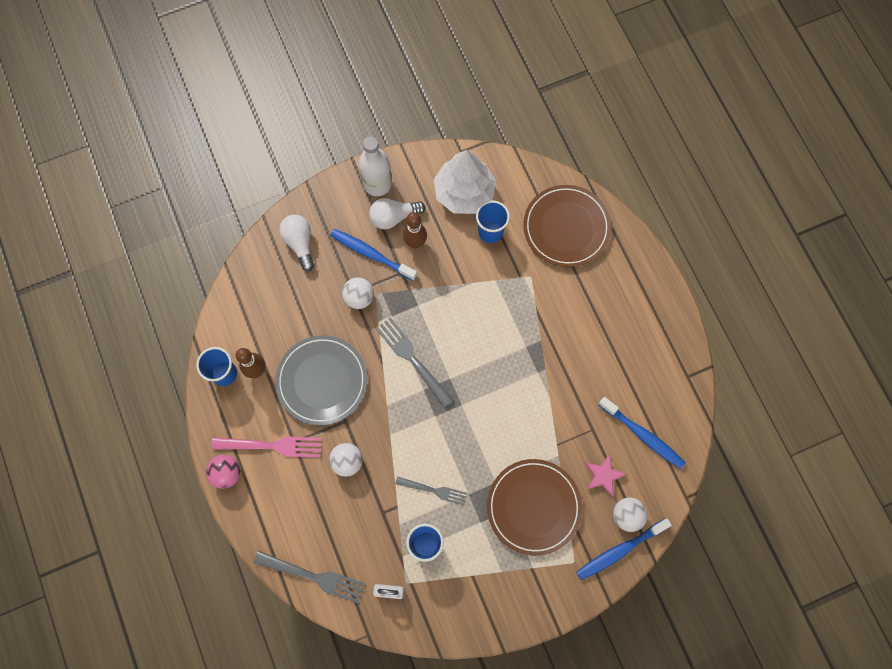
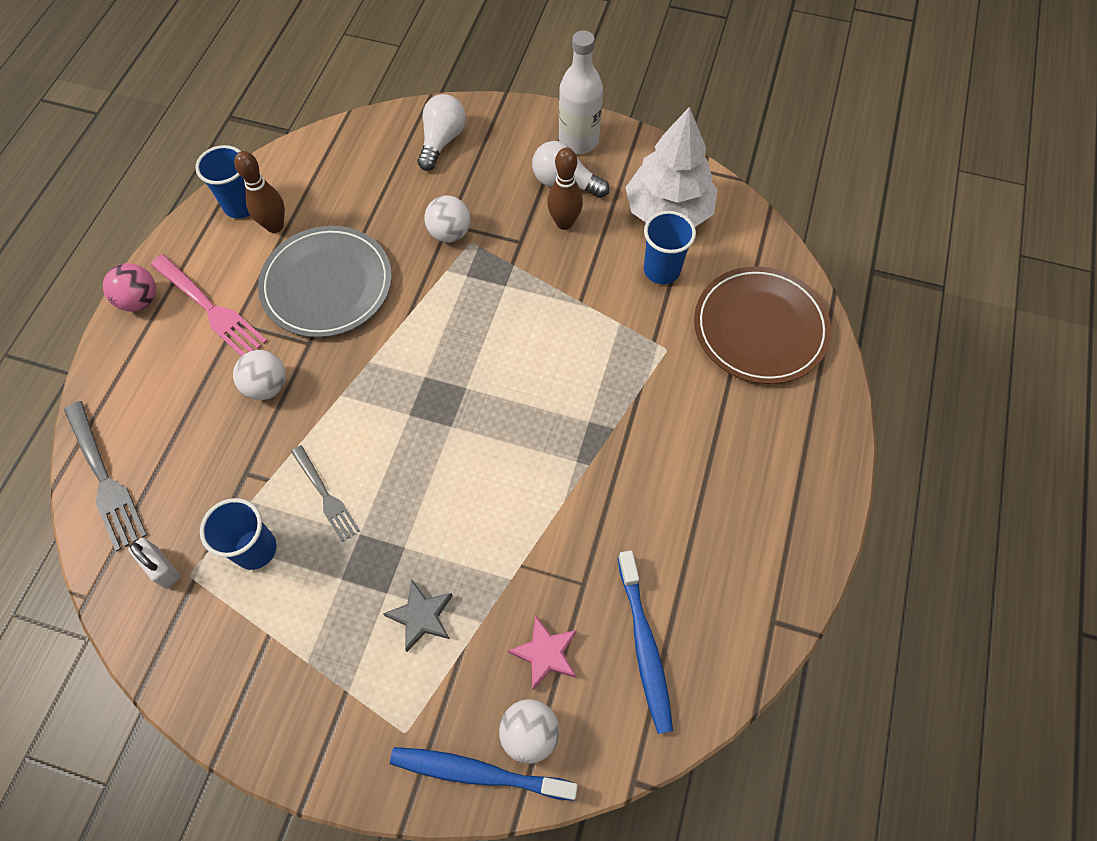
camera: 40 degrees right, 10 degrees down
blue toothbrush [330,229,417,281] -> none
grey fork [376,317,453,408] -> none
brown plate [487,459,582,556] -> grey star [383,580,453,652]

